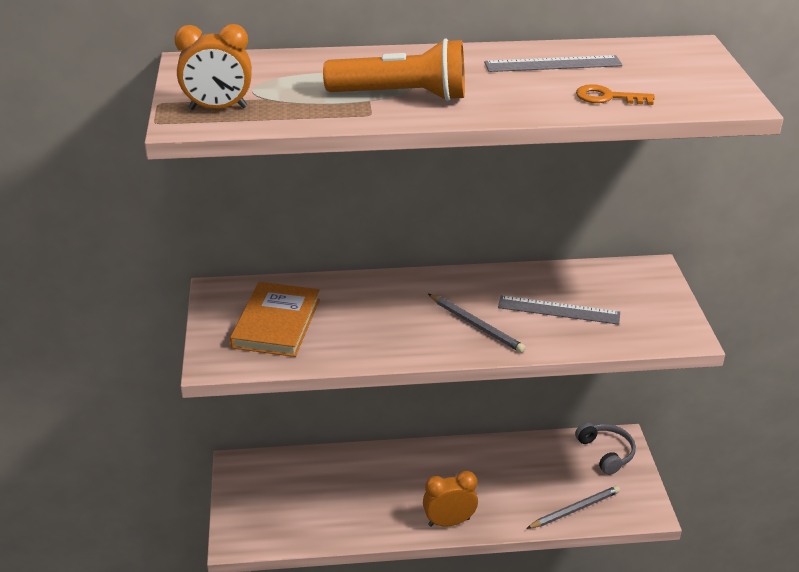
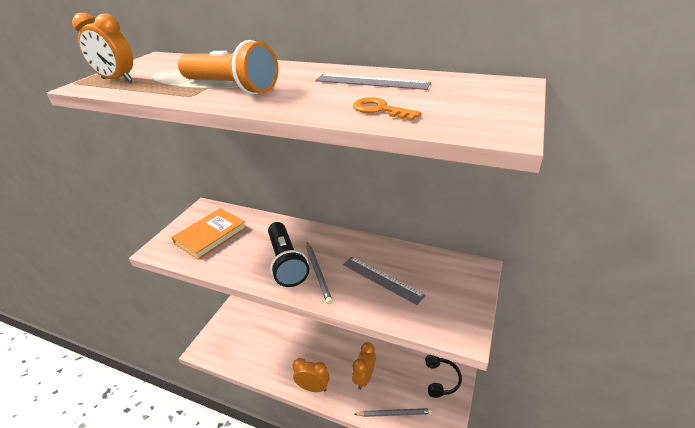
camera: 30 degrees right, 0 degrees up
grey headphones [575,422,636,475] -> black headphones [425,355,462,398]
none -> black flashlight [268,222,309,287]
none -> orange clock [352,342,376,390]

